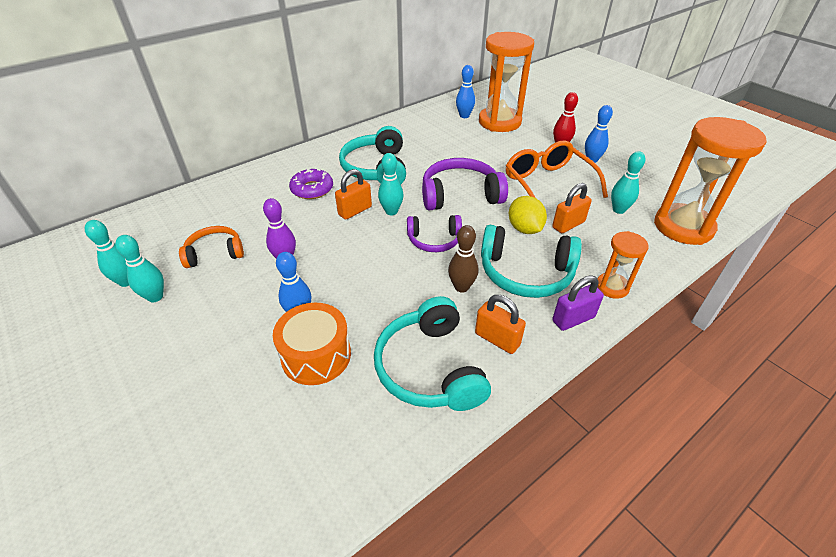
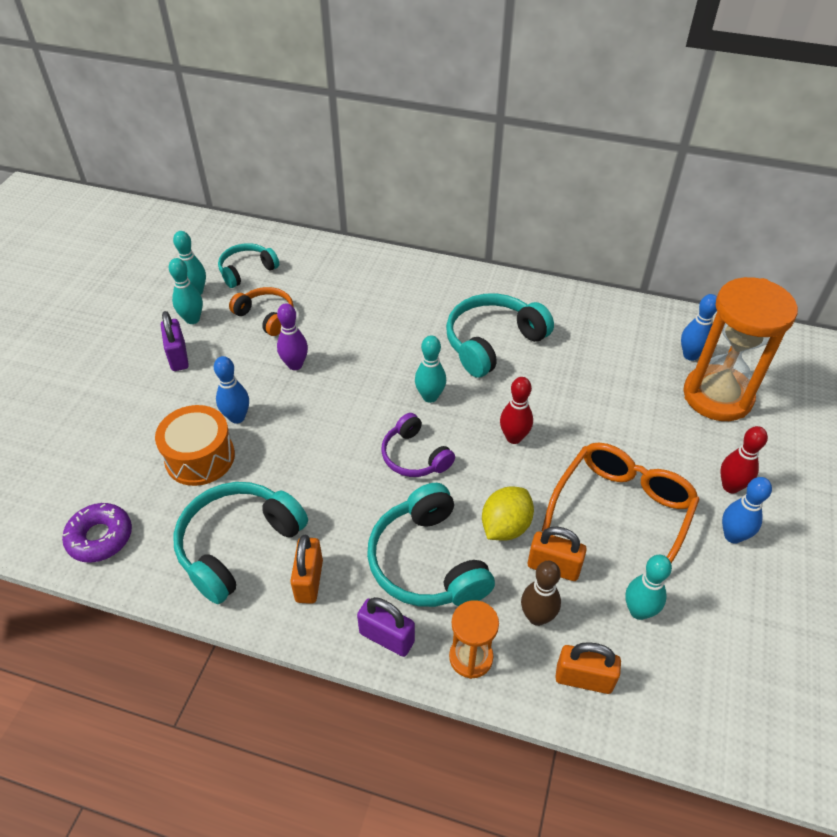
camera: 55 degrees right, 5 degrees up
purple donut [289,169,333,199] -> purple donut moved to [62,503,132,563]
orange padlock [335,169,372,220] -> orange padlock moved to [555,642,621,694]
purple headphones [422,158,508,211] -> red bowling pin [500,377,533,444]
brown bowling pin [448,225,478,293] -> brown bowling pin moved to [521,561,561,626]
orange hourglass [654,117,766,245] -> none
none -> purple padlock [161,311,189,371]
none -> turquoise headphones [218,243,279,288]

